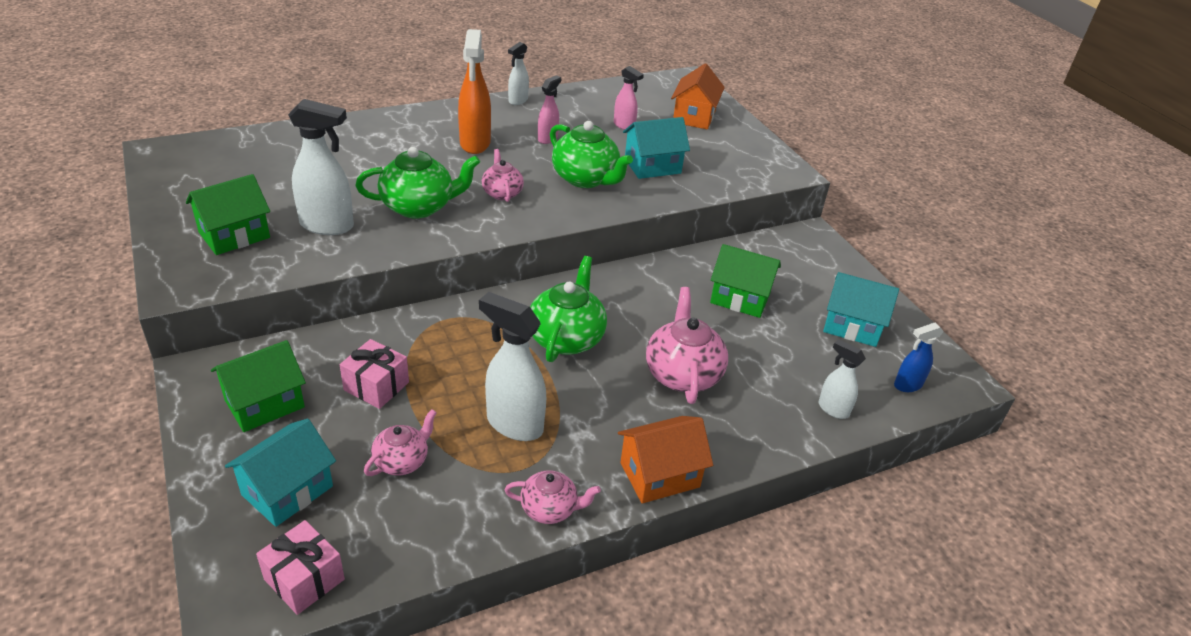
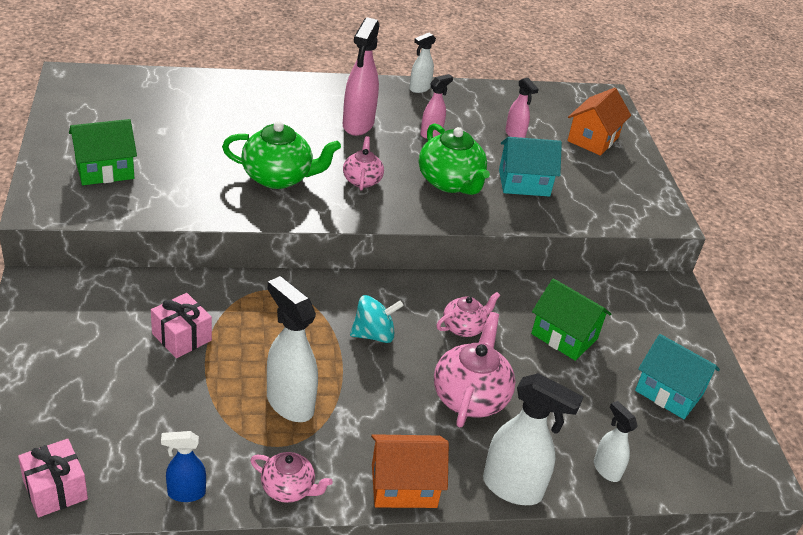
camera: 15 degrees right, 0 degrees up
green house [211,340,306,432] -> none
turquoise house [225,419,336,527] -> none
white spray bottle [288,99,354,235] -> white spray bottle moved to [483,373,583,505]
pink teapot [364,409,437,476] -> pink teapot moved to [437,292,501,337]
orange spray bottle [458,29,491,154] -> pink spray bottle [343,17,380,136]
green teapot [530,256,607,362] -> turquoise spinning top [350,295,404,343]
blue spray bottle [894,323,944,392] -> blue spray bottle moved to [161,431,206,502]

